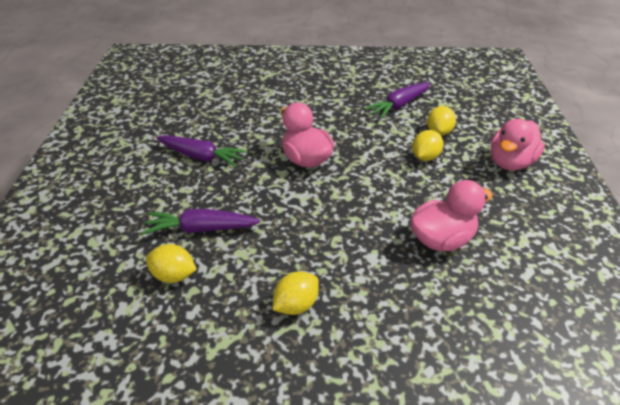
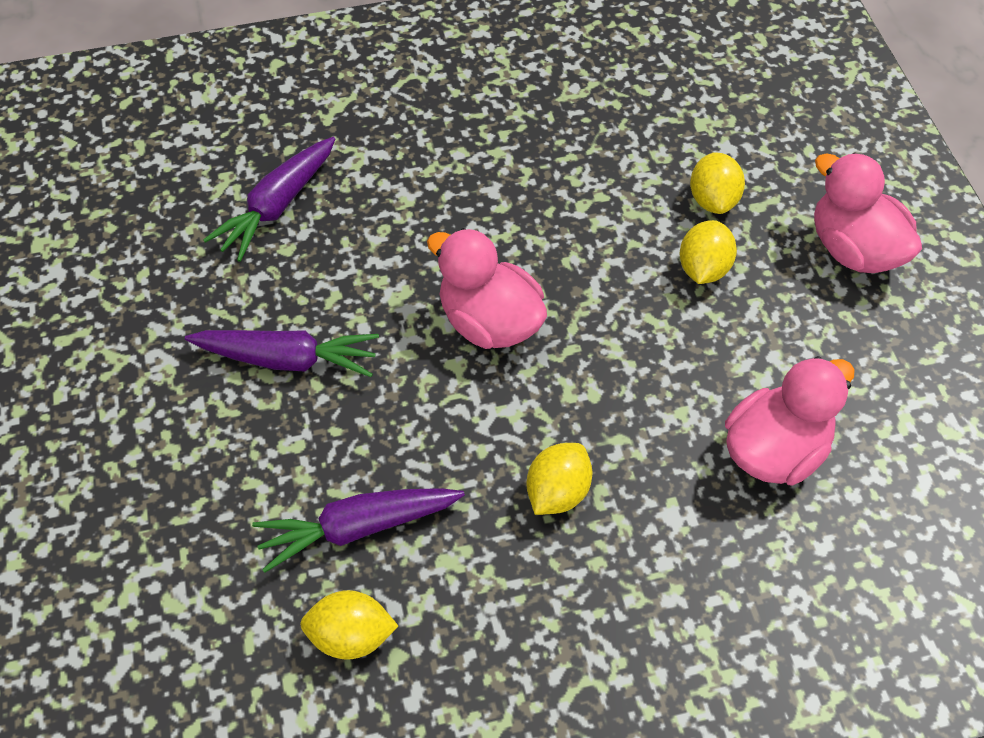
camera: 15 degrees left, 15 degrees up
yellow lemon [273,272,319,315] -> yellow lemon moved to [526,443,592,515]
purple carrot [364,83,431,119] -> purple carrot moved to [203,137,335,262]
pink duck [491,119,545,170] -> pink duck turned 120 degrees clockwise [814,153,922,273]

